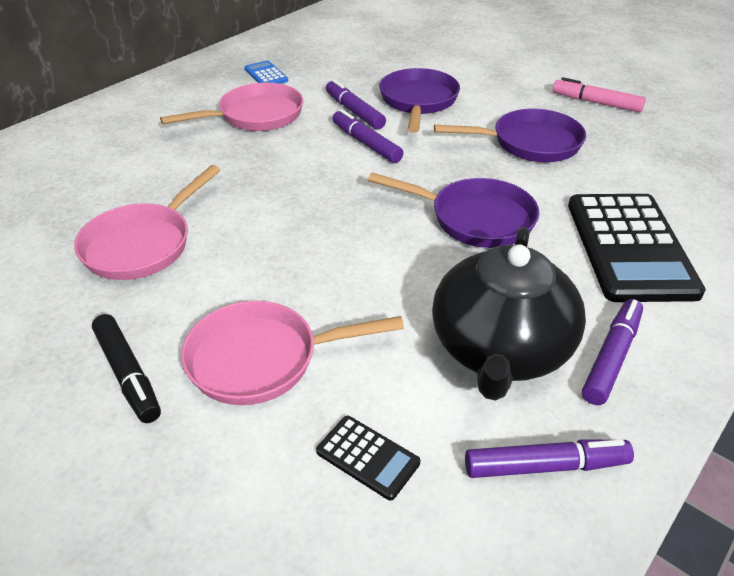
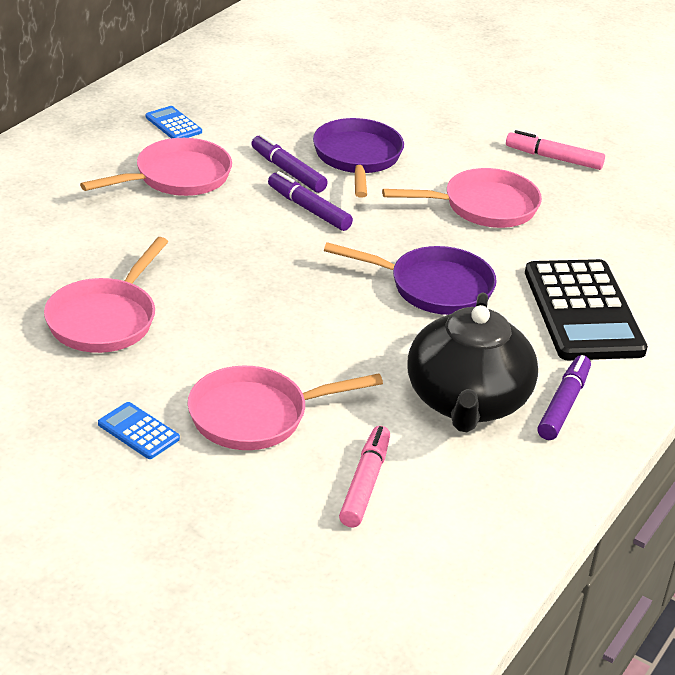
camera: 10 degrees left, 5 degrees down
black marker [92,314,161,423] -> blue calculator [98,402,180,459]
black calculator [316,416,420,501] -> pink marker [339,426,390,527]
purple pan [434,109,586,162] -> pink pan [382,168,542,228]
purple marker [465,439,634,478] -> none

